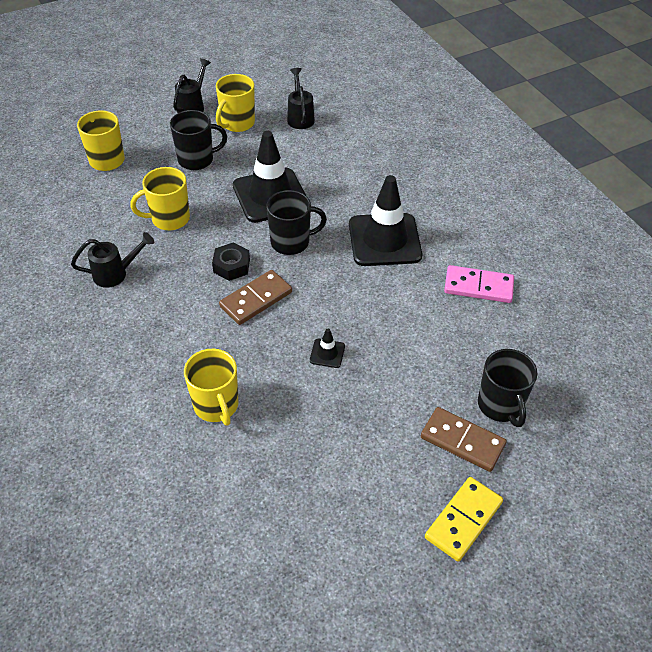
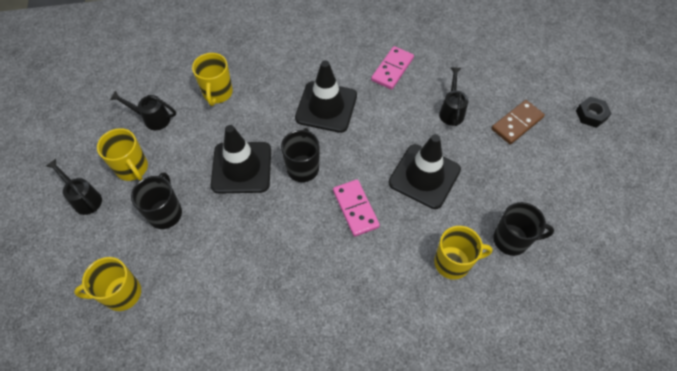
camera: 70 degrees left, 10 degrees up
black watering can [71,232,154,288] -> black watering can moved to [439,68,468,126]
yellow mug [130,167,190,230] -> yellow mug moved to [192,53,233,106]
black nut [212,242,250,281] -> black nut moved to [576,97,612,128]
brown domino [219,270,292,325] -> pink domino [333,179,380,237]
black traffic cone [310,329,345,368] -> black traffic cone [389,134,461,209], size x2.41
yellow domino [425,477,503,562] -> none
black mug [478,349,537,427] -> black mug moved to [493,202,554,256]

